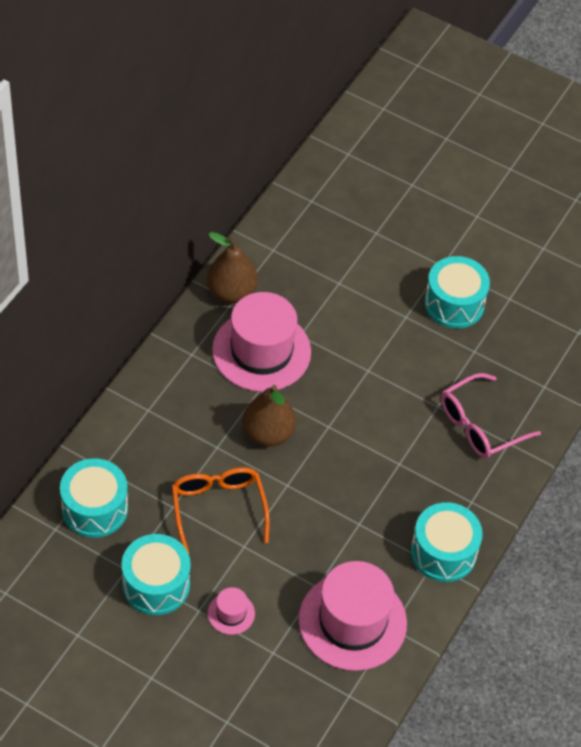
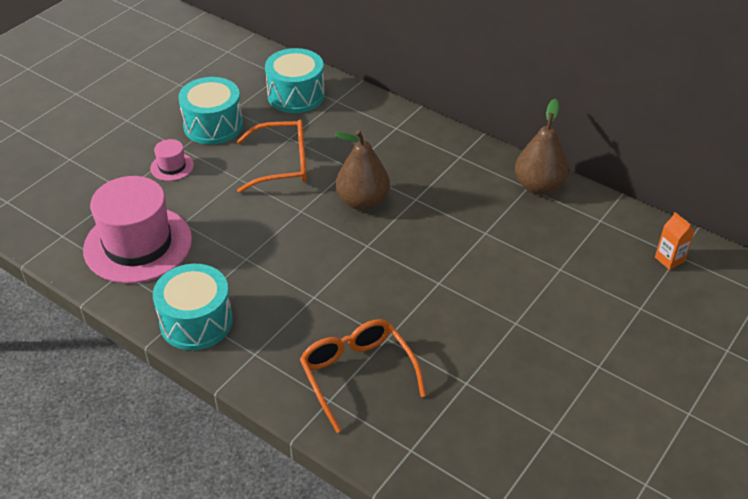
camera: 100 degrees right, 10 degrees down
pink hat [212,292,311,392] -> none
turquoise drum [424,256,490,329] -> none
pink glasses [441,373,541,458] -> orange glasses [300,319,426,433]
none -> orange carton [655,212,695,270]

